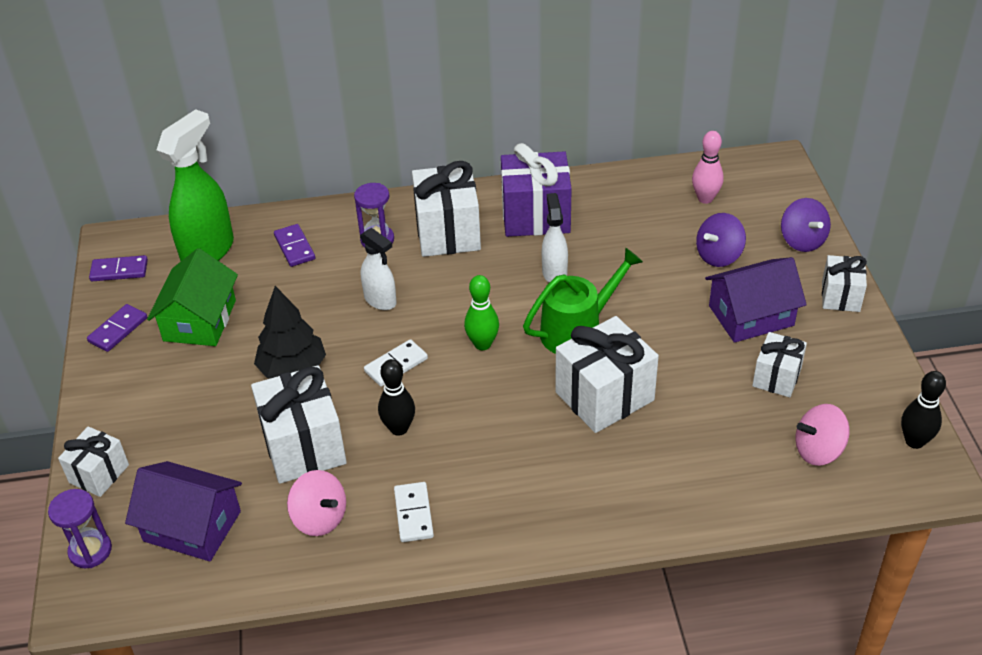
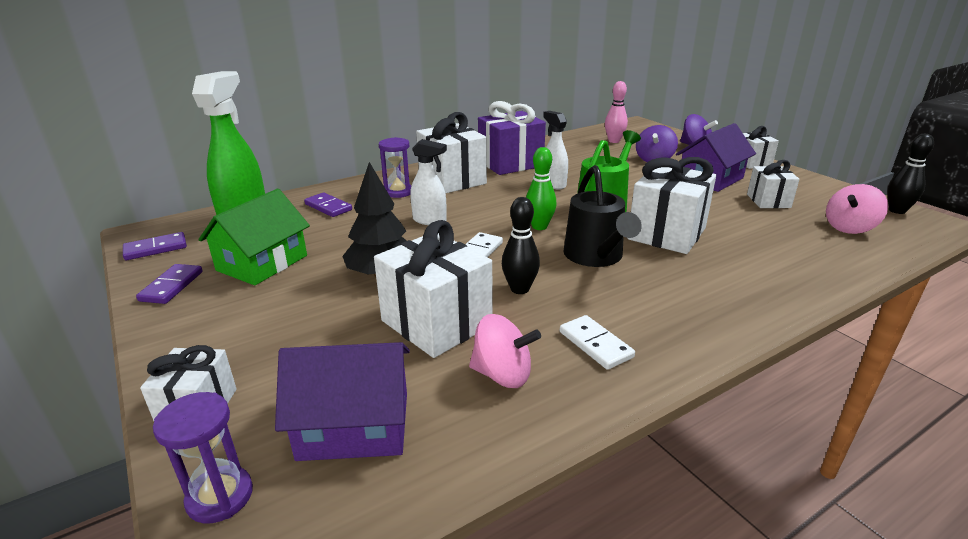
camera: 25 degrees left, 15 degrees down
green house [147,248,238,346] -> green house turned 45 degrees clockwise [198,189,310,285]
none -> black watering can [563,165,642,267]

